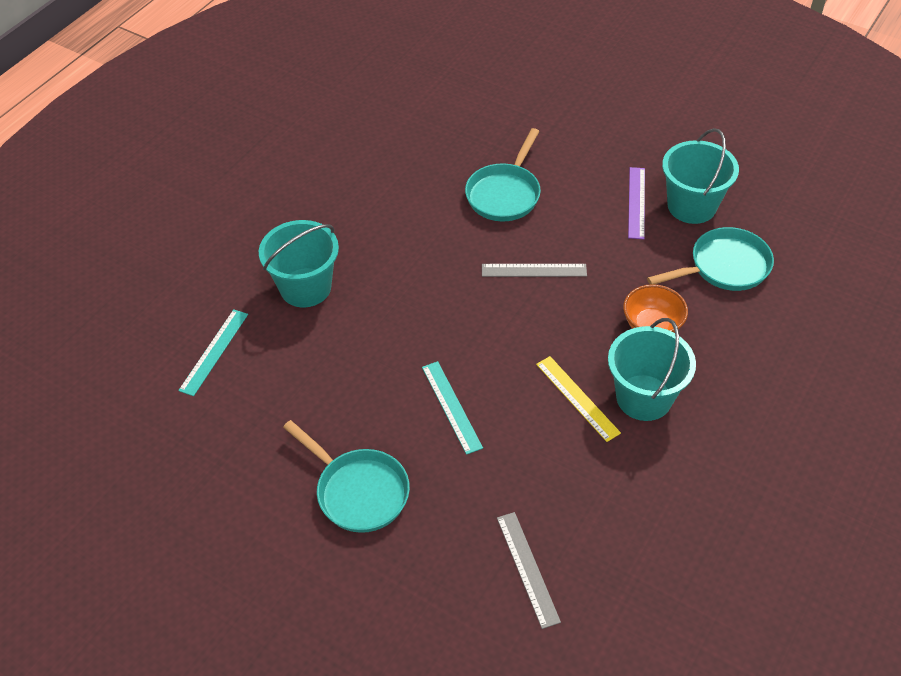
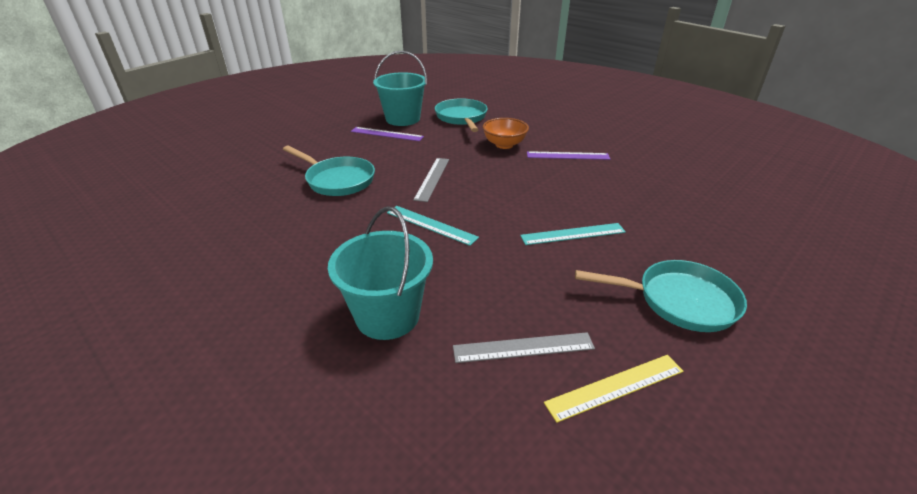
camera: 80 degrees left, 15 degrees down
turquoise ruler [178,309,248,396] -> turquoise ruler moved to [387,206,479,246]
turquoise pan [283,420,410,533] -> turquoise pan turned 45 degrees clockwise [575,260,747,332]
grey ruler [497,512,561,629] -> grey ruler moved to [453,332,595,363]
yellow ruler [536,356,621,442] -> yellow ruler moved to [544,355,684,423]
turquoise bucket [608,318,696,421] -> purple ruler [527,151,610,160]

